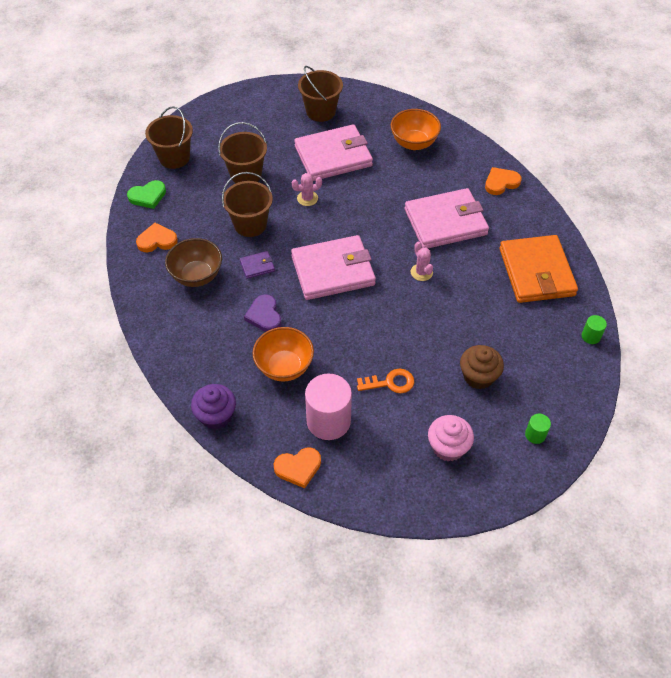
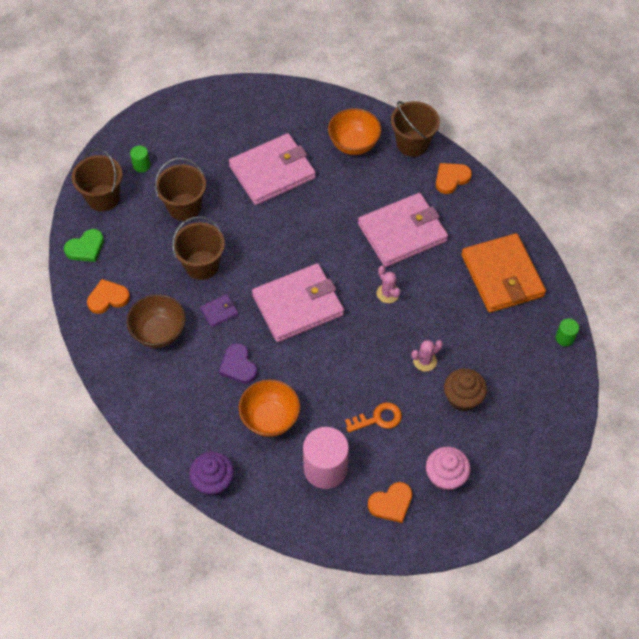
camera: 10 degrees left, 5 degrees up
orange heart [274,447,321,488] -> orange heart moved to [368,482,412,523]
pink cactus [292,173,322,206] -> pink cactus moved to [412,340,443,372]
brown bucket [298,66,343,122] -> brown bucket moved to [391,101,440,157]
green cylinder [525,414,551,444] -> green cylinder moved to [130,146,150,172]

